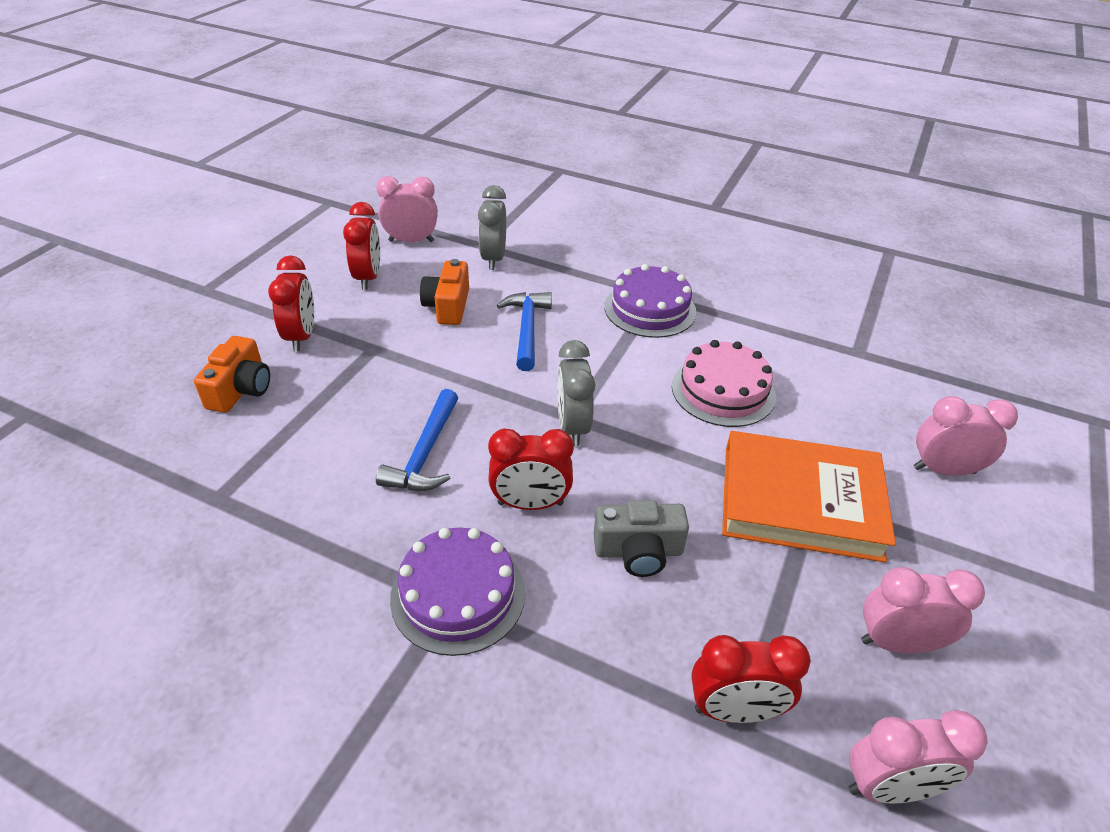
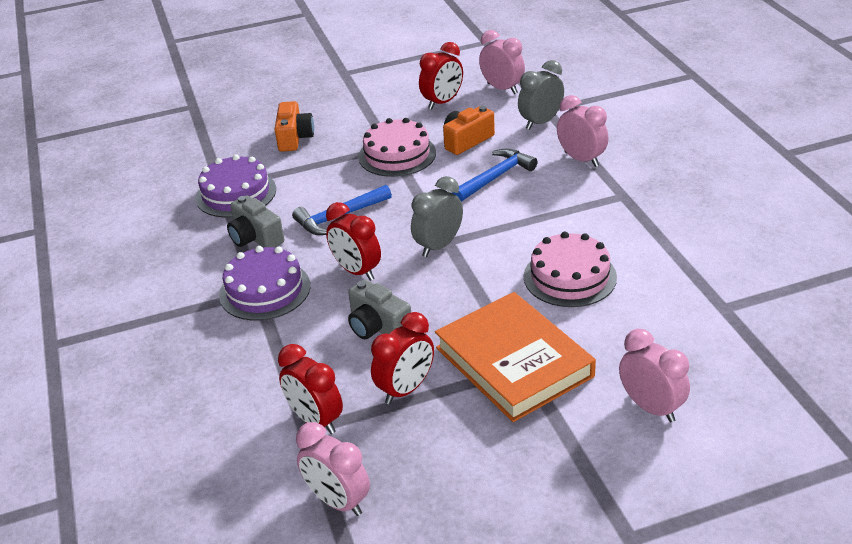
camera: 50 degrees right, 5 degrees down
orange camera [194,336,270,413] -> orange camera turned 60 degrees counterclockwise [275,101,314,152]
red clock [268,255,314,351] -> red clock moved to [371,312,434,404]
purple cake [604,264,696,338] -> purple cake moved to [195,154,276,217]
pink clock [861,567,985,654] -> pink clock moved to [557,95,608,167]
none -> grey camera [227,195,284,248]
none -> pink cake [358,118,436,177]

